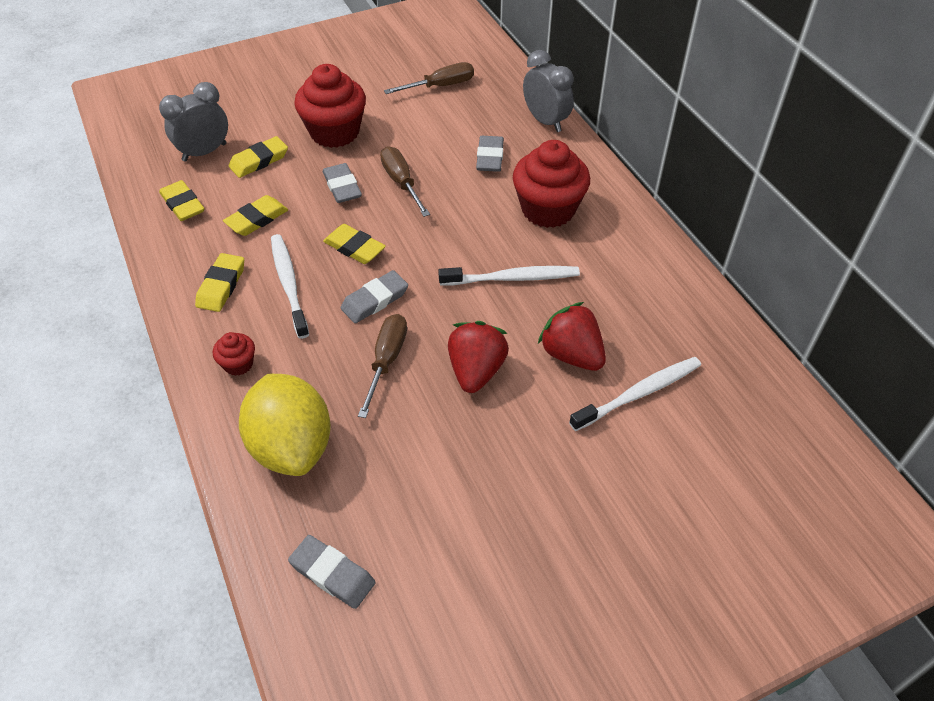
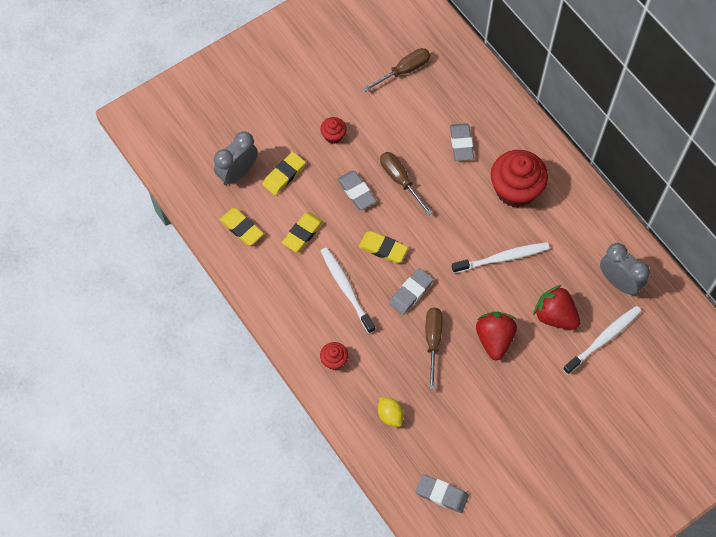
camera: 10 degrees left, 15 degrees up
yellow eraser [195,253,244,312] -> none
yellow lemon [239,374,331,476] -> yellow lemon [378,397,404,427], size x0.45
red cupcake [294,64,366,148] -> red cupcake [320,117,347,144], size x0.47
grey clock [523,50,574,132] -> grey clock moved to [600,243,650,295]

